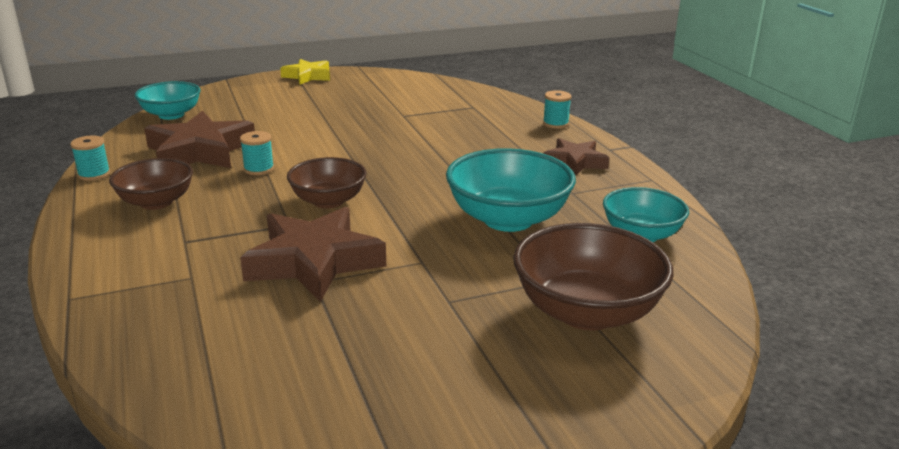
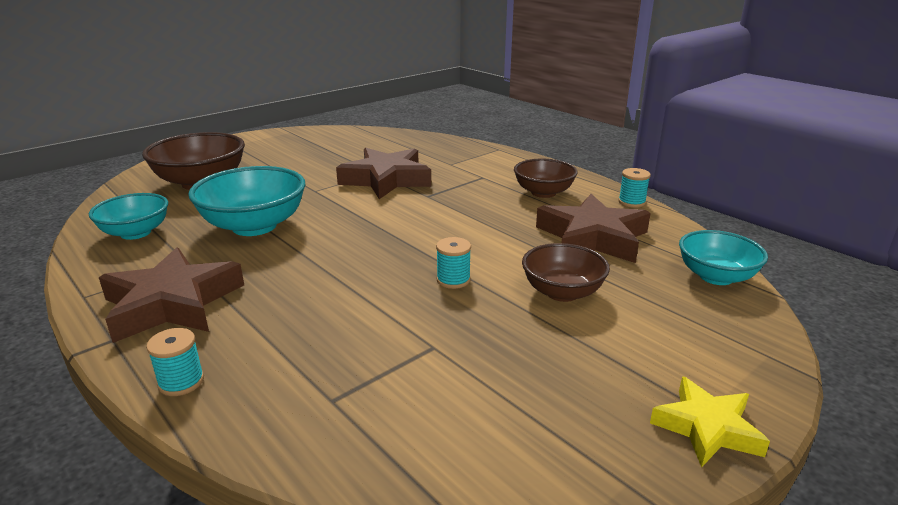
camera: 160 degrees right, 0 degrees up
turquoise spool [240,131,274,175] -> turquoise spool moved to [436,237,471,289]
brown bowl [287,157,367,209] -> brown bowl moved to [522,243,610,302]
brown star [543,138,609,176] -> brown star [99,247,244,343], size x1.68

